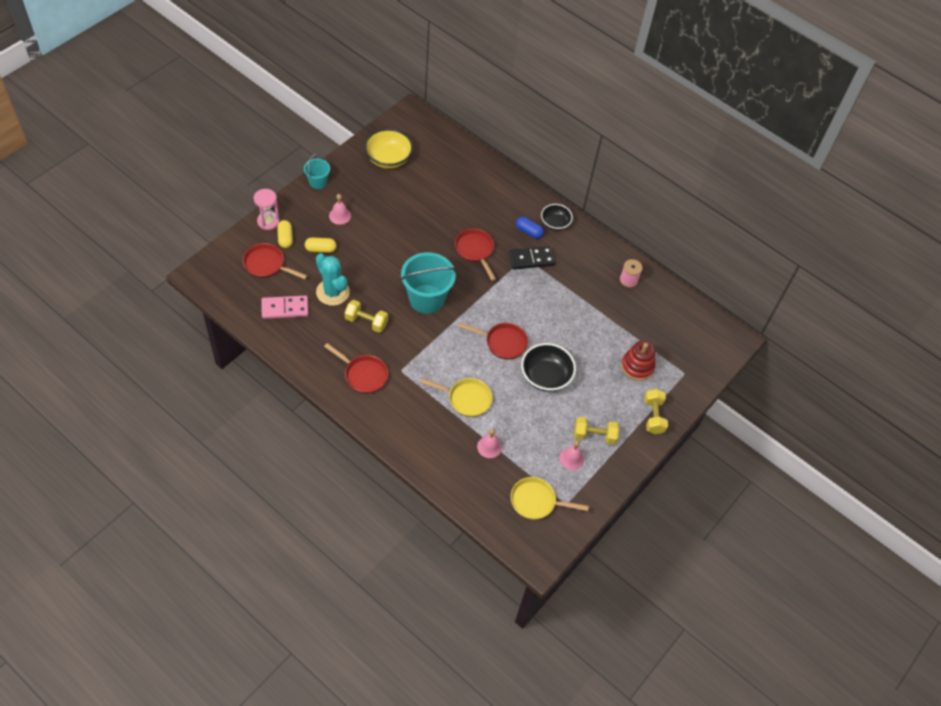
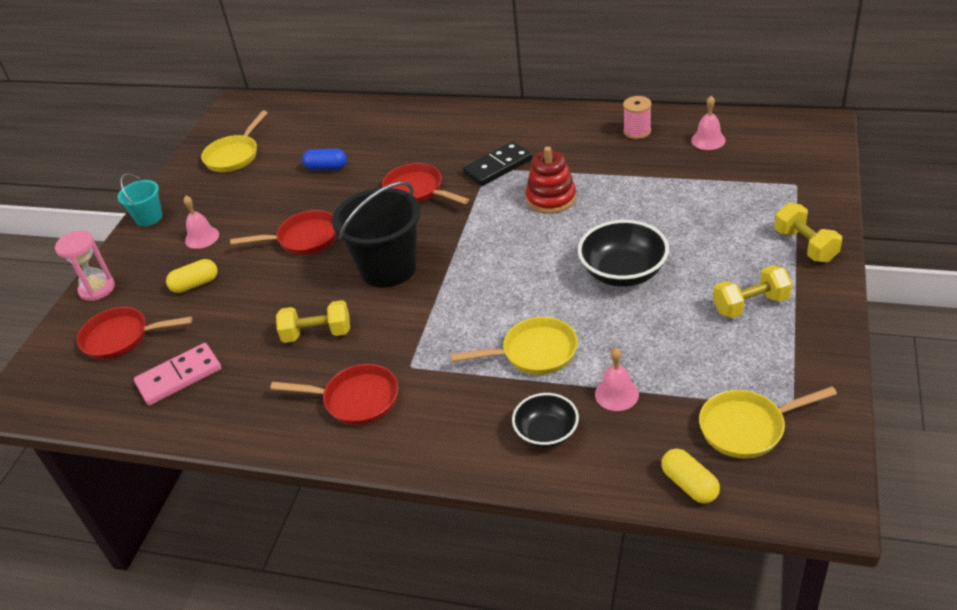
camera: 15 degrees left, 15 degrees down
yellow capsule [277,220,293,248] -> yellow capsule moved to [661,448,720,503]
turquoise cactus [316,253,350,306] -> none
yellow bowl [364,129,413,169] -> yellow pan [201,110,268,172]
turquoise bucket [401,252,456,314] -> black bucket [332,181,421,288]
red pan [458,323,528,360] -> red pan moved to [230,210,337,255]
blue capsule [516,217,544,239] -> blue capsule moved to [302,149,347,170]
black bowl [541,204,573,230] -> black bowl moved to [512,393,579,448]
pink bell [559,440,584,470] -> pink bell moved to [691,96,726,150]
red stacking toy [621,341,656,381] -> red stacking toy moved to [526,146,576,214]

